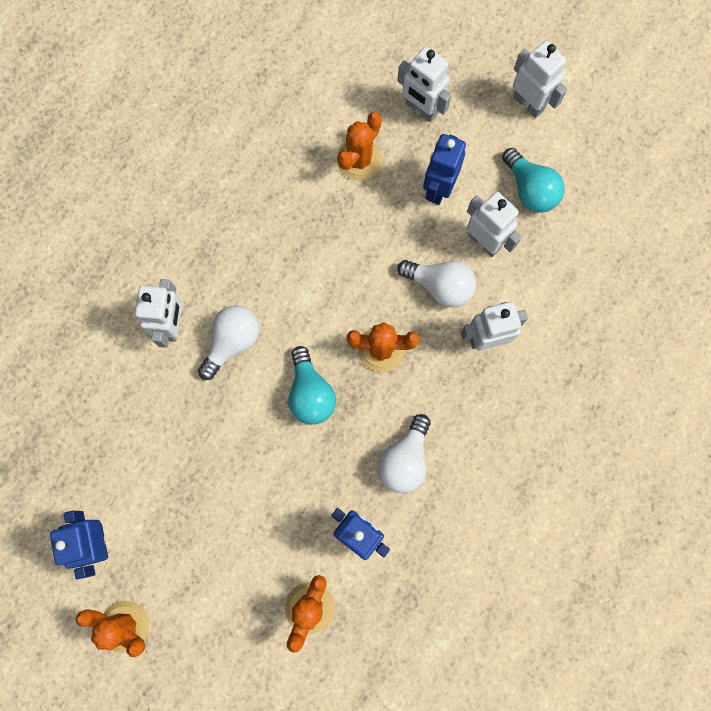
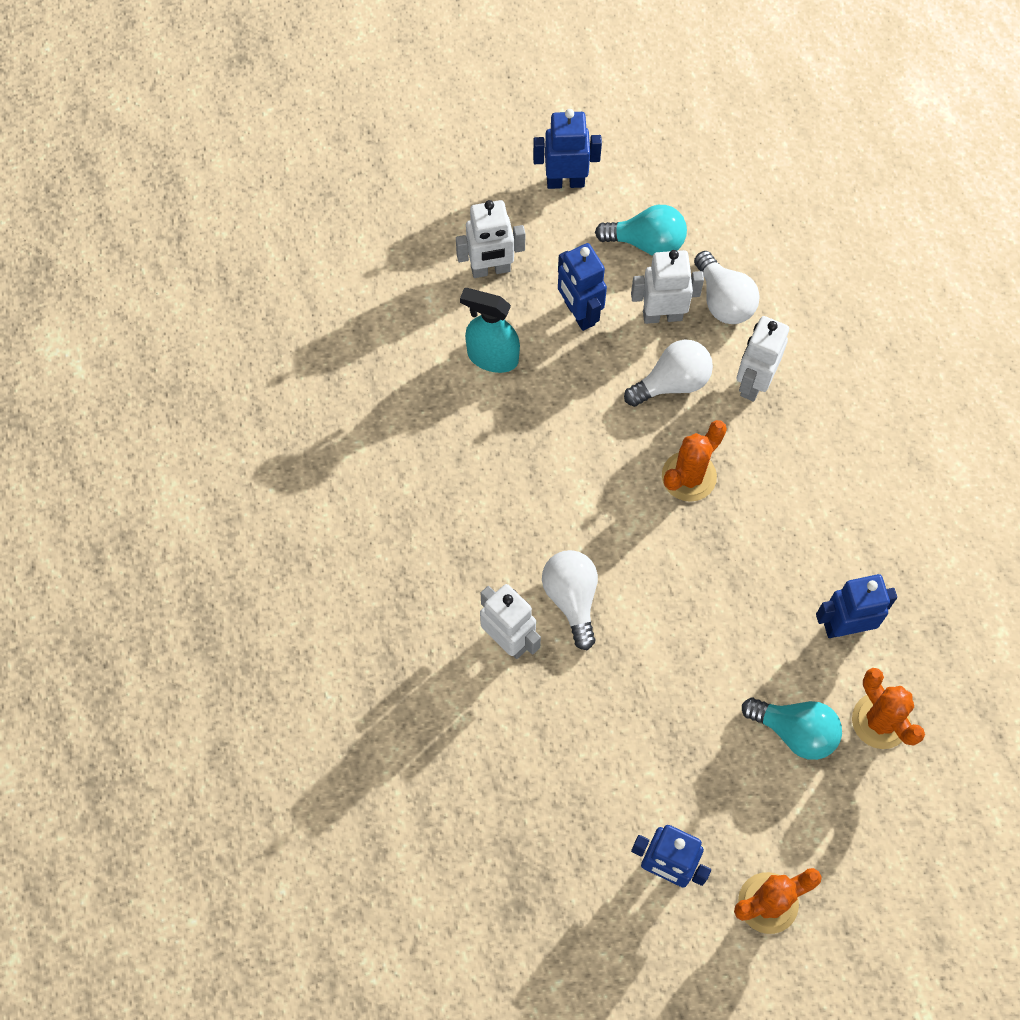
camera: 50 degrees left, 10 degrees down
turquoise light bulb [288,346,336,425] -> turquoise light bulb moved to [742,698,842,760]
orange cactus [337,112,382,181] -> turquoise spray bottle [460,288,520,373]
white light bulb [378,414,430,493] -> white light bulb moved to [694,251,760,324]
white robot [513,41,567,118] -> blue robot [533,109,602,189]

